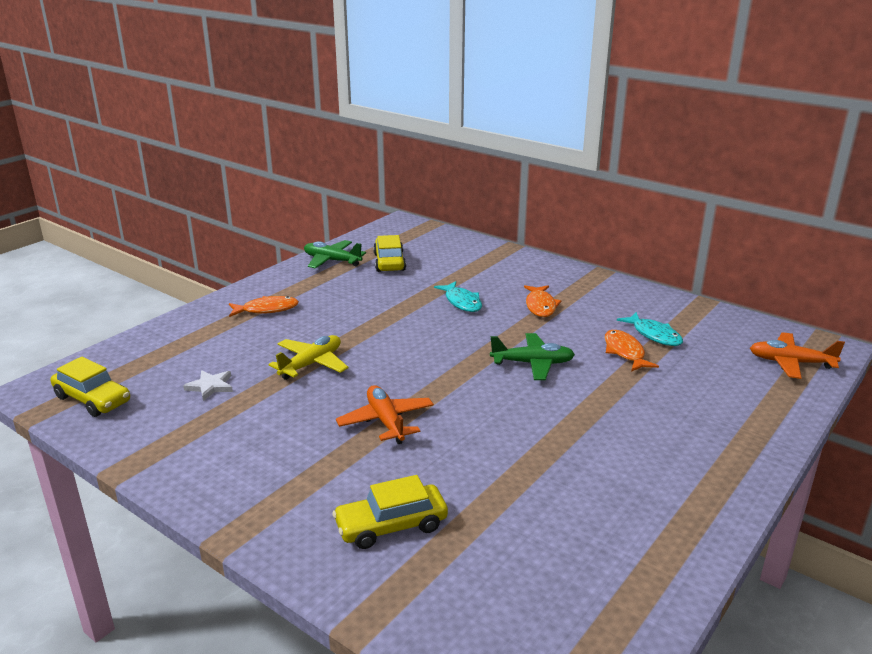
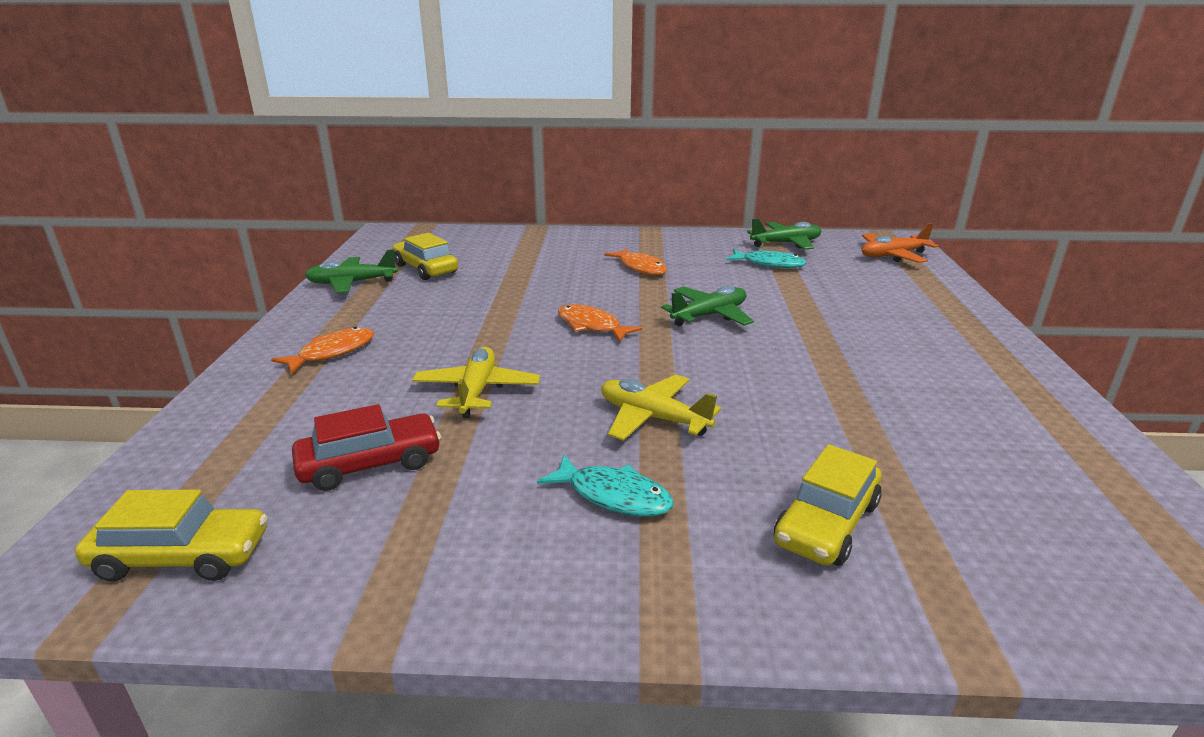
camera: 35 degrees left, 0 degrees up
white star [183,370,233,401] -> red car [292,404,441,491]
orange plane [336,385,434,444] -> yellow plane [601,375,721,441]
turquoise fish [434,281,482,312] -> turquoise fish moved to [537,455,674,517]
orange fish [605,330,659,372] -> orange fish moved to [558,304,643,342]
none -> green plane [747,219,821,250]

